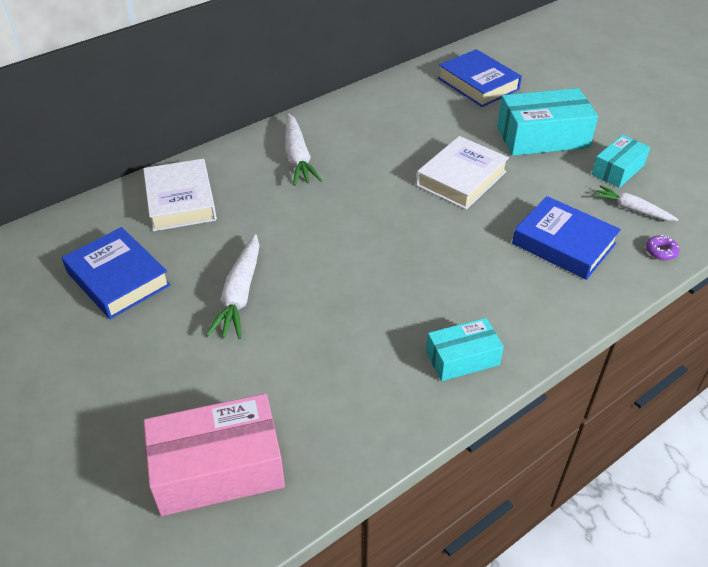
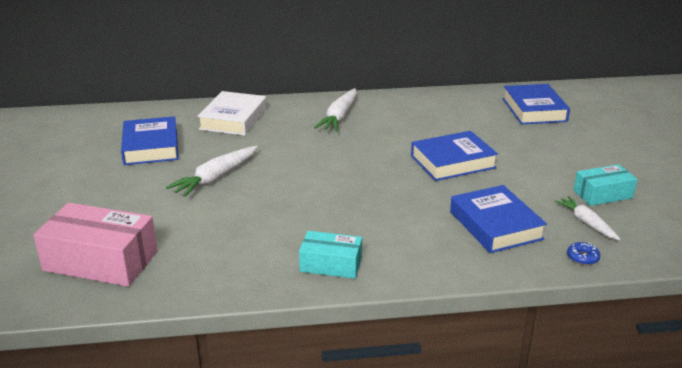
camera: 30 degrees right, 15 degrees down
white book [416,136,509,210] -> blue book [411,131,498,181]
turquoise box [497,88,598,156] -> none
purple donut [646,235,679,260] -> blue donut [567,242,600,265]

